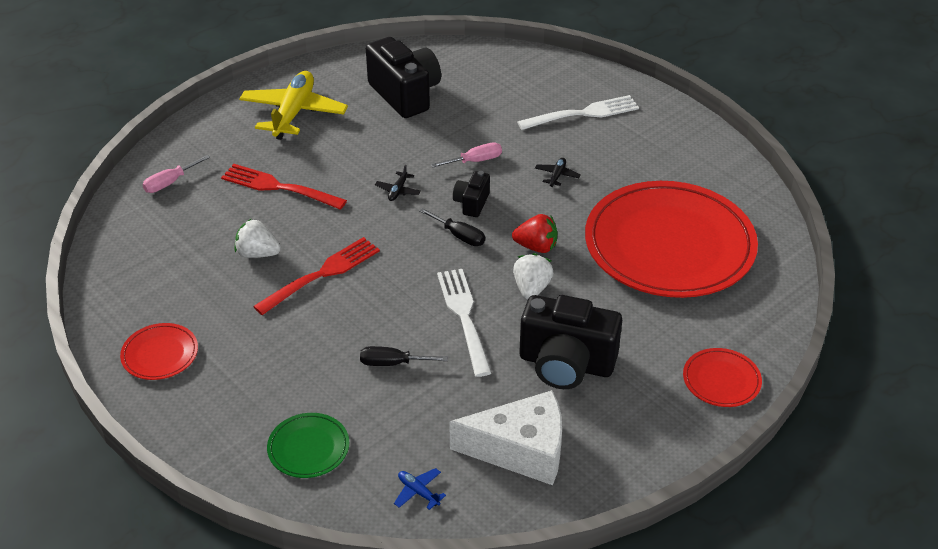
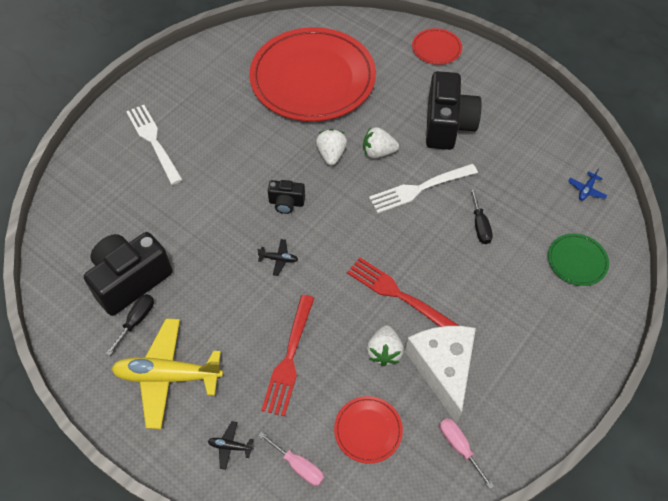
camera: 100 degrees left, 15 degrees up
red plate [120,323,198,380] -> red plate moved to [334,396,403,464]
black screwdriver [419,208,485,246] -> black screwdriver moved to [106,294,154,356]
pink screwdriver [431,142,502,167] -> pink screwdriver moved to [440,418,494,489]
white cheese [449,390,562,485] -> white cheese moved to [405,326,476,424]
red strawberry [512,214,557,253] -> white strawberry [316,129,347,165]
black plane [535,158,581,187] -> black plane moved to [208,421,253,470]

